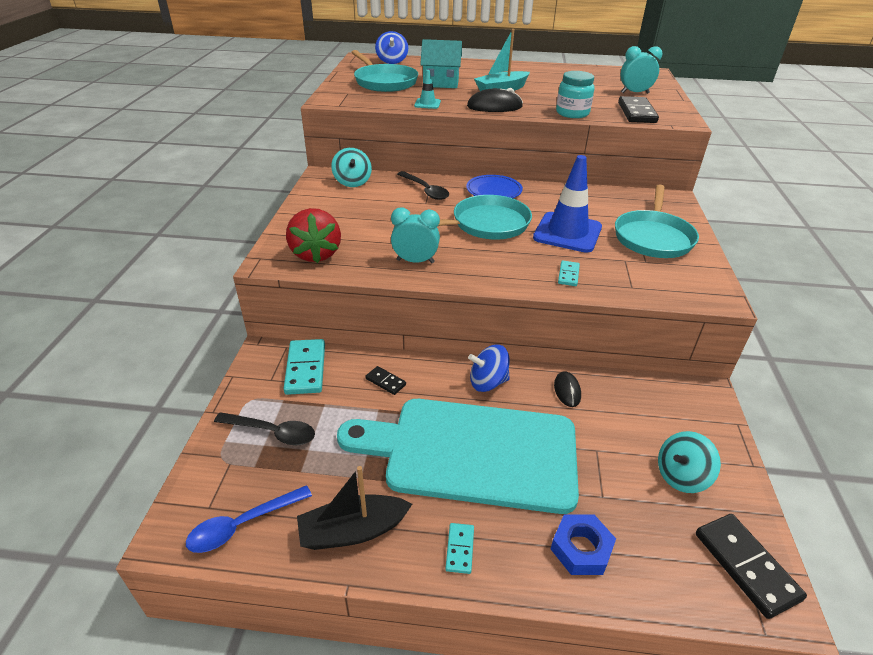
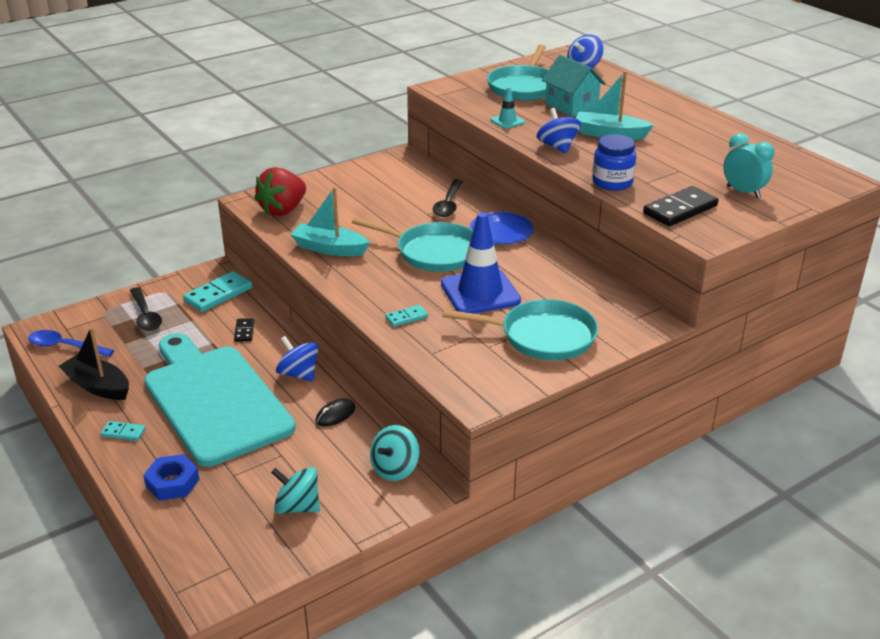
camera: 50 degrees right, 5 degrees down
turquoise spinning top [331,148,372,187] -> turquoise spinning top moved to [370,425,420,481]
turquoise clock [391,207,440,263] -> turquoise boat [290,187,370,256]
turquoise domino [445,523,474,574] -> turquoise domino turned 45 degrees clockwise [100,421,146,441]
black mouse [467,88,523,112] -> blue spinning top [537,108,581,154]
turquoise jar [556,71,594,118] -> blue jar [592,134,636,191]
turquoise pan [615,184,699,258] -> turquoise pan turned 150 degrees counterclockwise [443,299,598,360]
black domino [696,514,807,619] -> none

